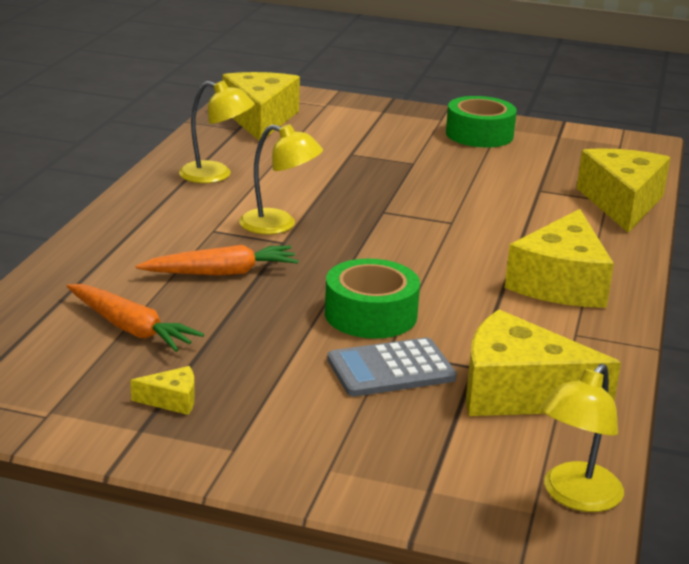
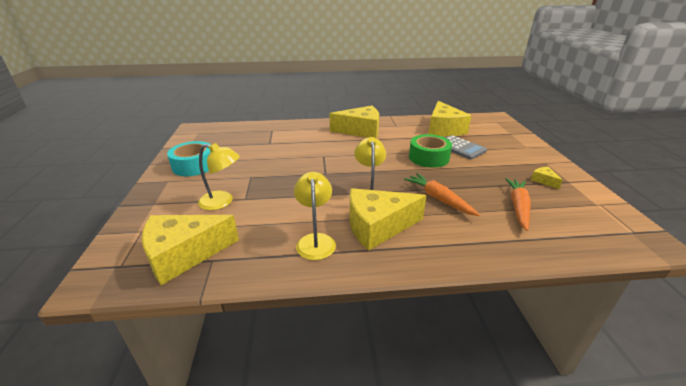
camera: 110 degrees left, 5 degrees up
green tape [446,96,517,147] -> turquoise tape [167,141,211,176]
yellow lamp [541,363,624,512] -> yellow lamp moved to [198,143,240,210]
yellow cheese [577,148,670,233] -> yellow cheese moved to [350,188,427,251]

